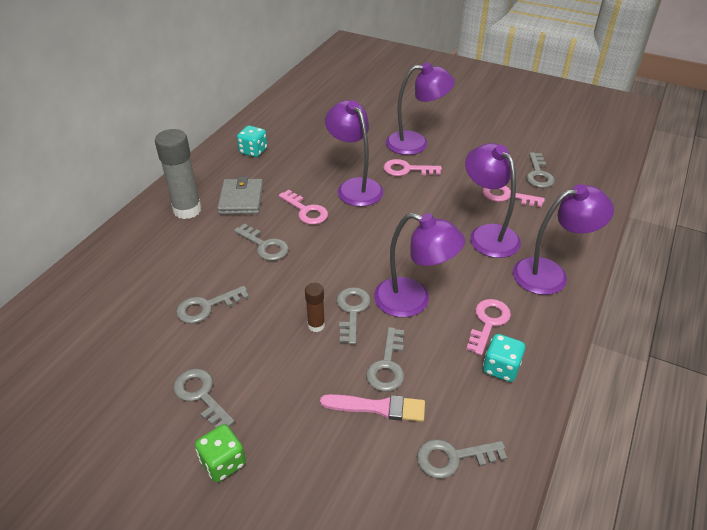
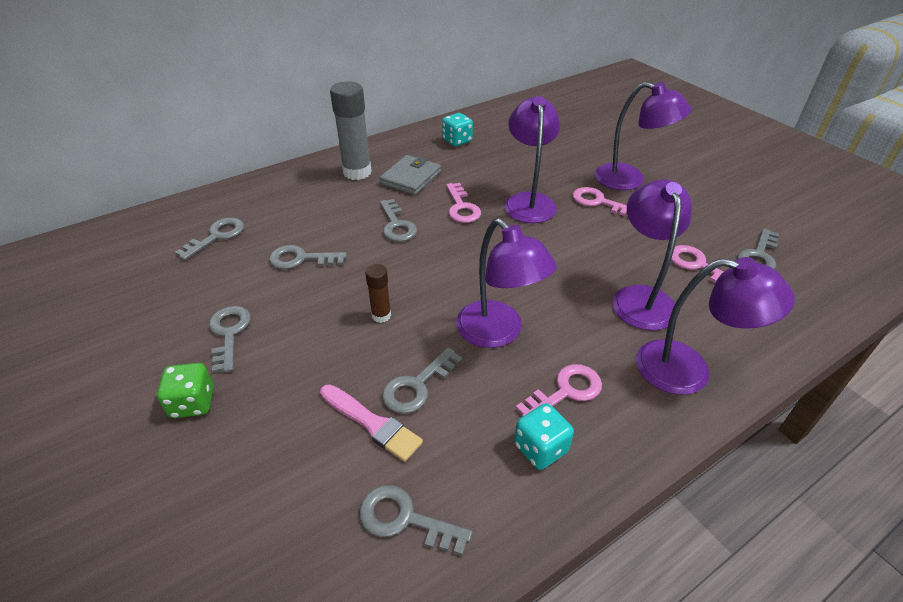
camera: 30 degrees right, 0 degrees up
grey key [336,287,371,345] -> grey key moved to [175,218,244,260]

